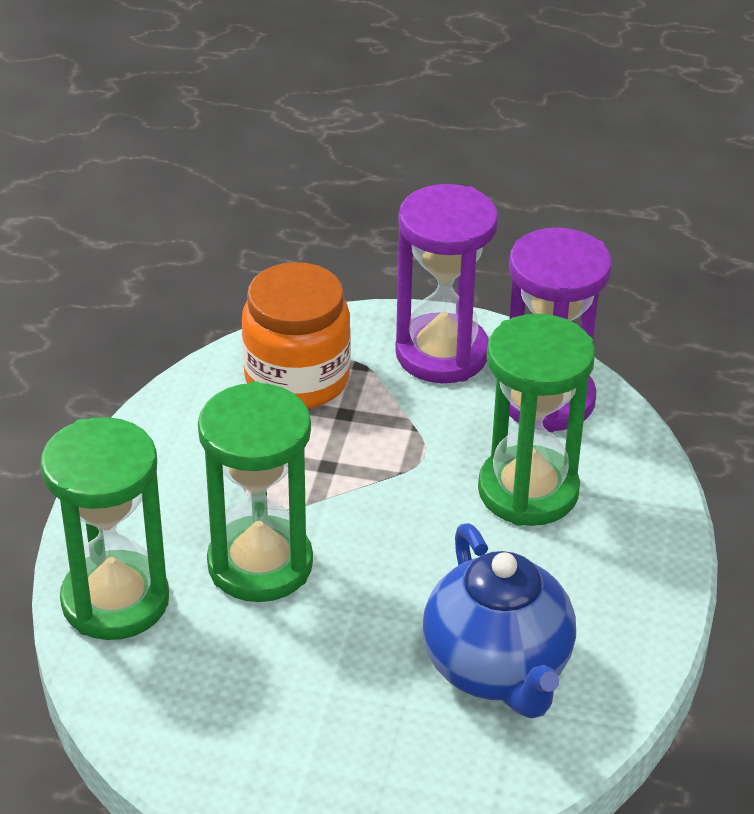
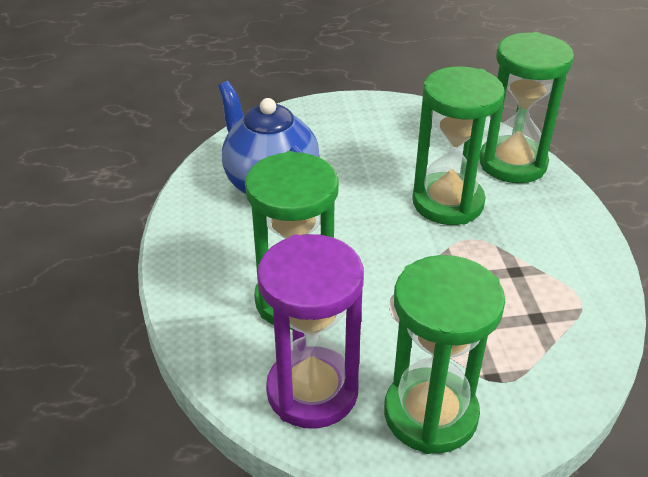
camera: 160 degrees right, 0 degrees up
orange jar [242,262,351,409] -> none
purple hourglass [395,184,498,383] -> green hourglass [384,255,505,454]

